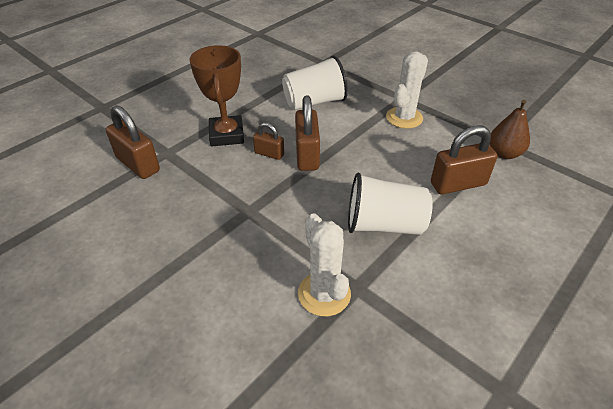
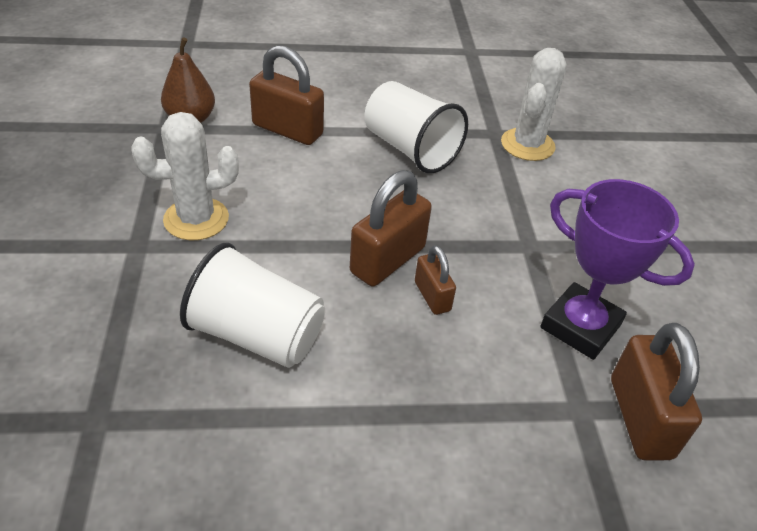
camera: 140 degrees left, 0 degrees up
brown trophy [189,45,244,146] -> none
none -> purple trophy [540,179,695,360]

